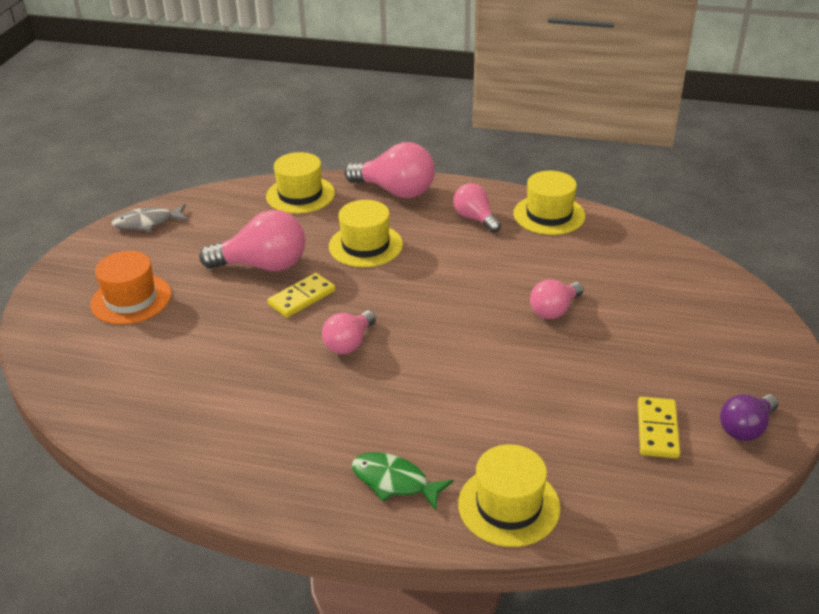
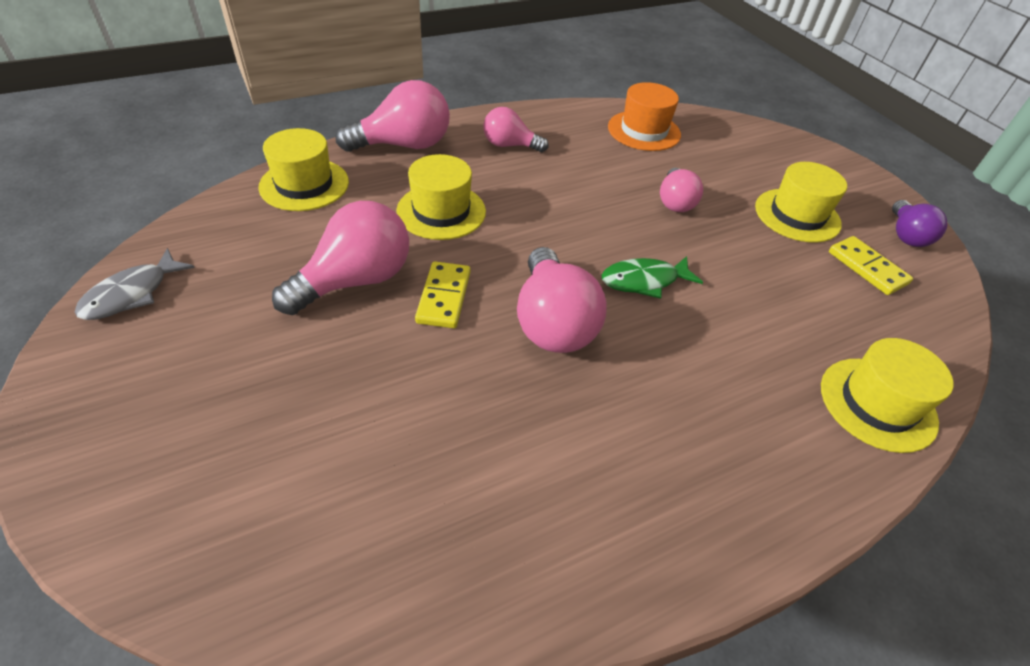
camera: 45 degrees left, 10 degrees up
orange hat [90,251,171,324] -> orange hat moved to [608,82,681,151]
pink light bulb [322,310,376,354] -> pink light bulb [517,247,607,353], size x1.65
green fish [352,452,454,510] -> green fish moved to [602,256,703,299]
yellow hat [513,171,585,235] -> yellow hat moved to [755,162,847,243]

